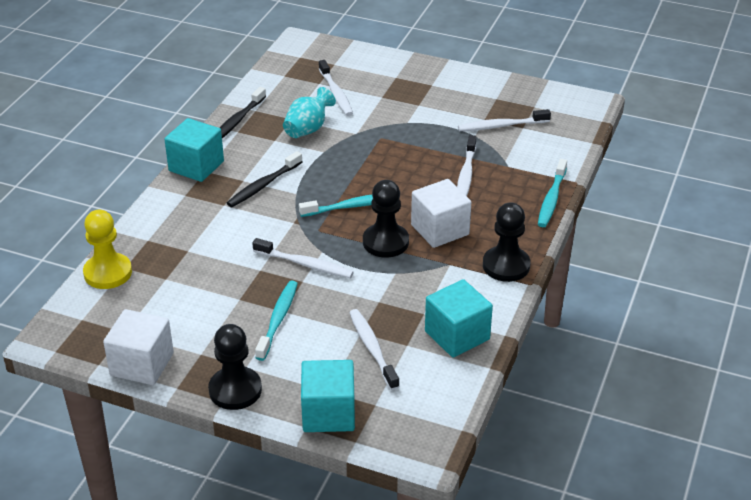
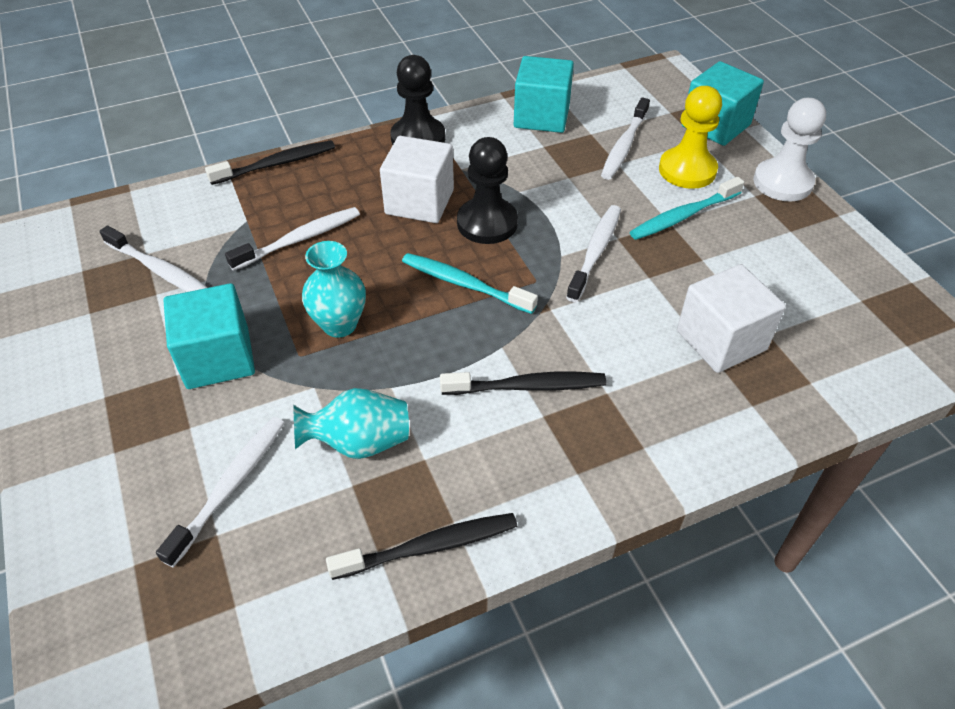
camera: 135 degrees left, 10 degrees up
yellow pawn [83,210,132,289] -> yellow pawn moved to [659,86,722,189]
white cube [103,309,174,385] -> white cube moved to [677,264,786,373]
turquoise cube [164,118,224,182] -> turquoise cube moved to [164,283,255,389]
black pawn [208,324,262,410] -> white pawn [753,98,826,201]
white toothbrush [253,238,354,278] -> white toothbrush turned 45 degrees clockwise [566,205,621,302]
turquoise toothbrush [538,159,567,227] -> black toothbrush [205,140,335,185]
none -> turquoise vase [302,241,366,338]

